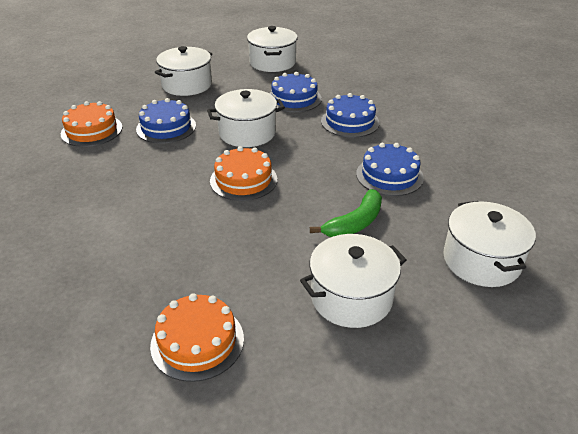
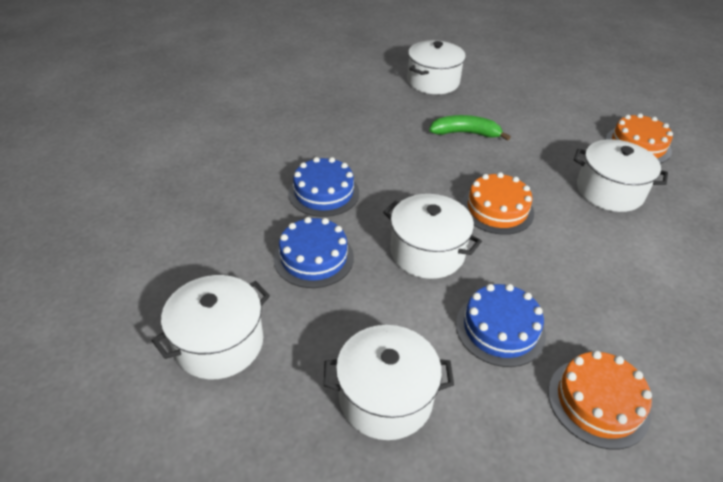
camera: 130 degrees left, 5 degrees up
white pot [300,234,406,328] -> white pot moved to [574,139,668,212]
blue cake [356,143,424,196] -> none

